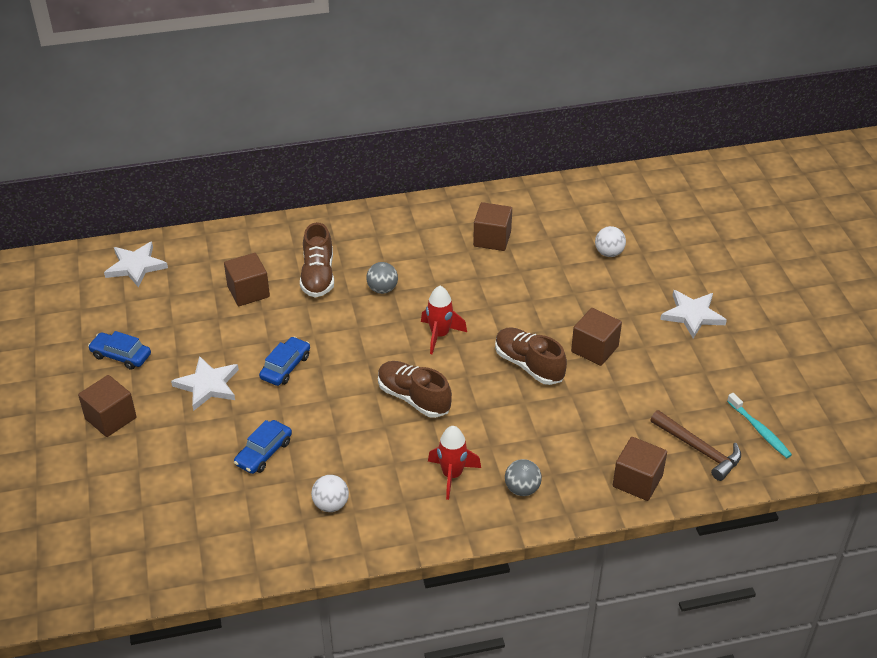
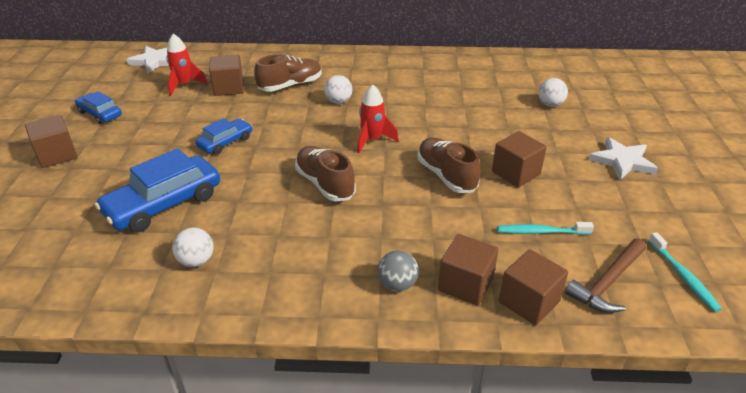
camera: 15 degrees right, 5 degrees down
white star [171,356,239,411] -> none
blue car [234,420,292,474] -> blue car [95,148,220,232], size x1.78
brown shoe [300,222,334,297] -> brown shoe turned 135 degrees counterclockwise [254,54,322,92]
grey ball [366,262,398,294] -> white ball [324,75,352,104]
red rocket [428,426,481,500] -> red rocket moved to [166,34,208,96]
brown cube [473,202,512,251] -> brown cube moved to [438,234,499,306]
brown hammer [650,410,741,481] -> brown hammer turned 75 degrees clockwise [565,239,646,313]
none -> turquoise toothbrush [497,222,594,235]

